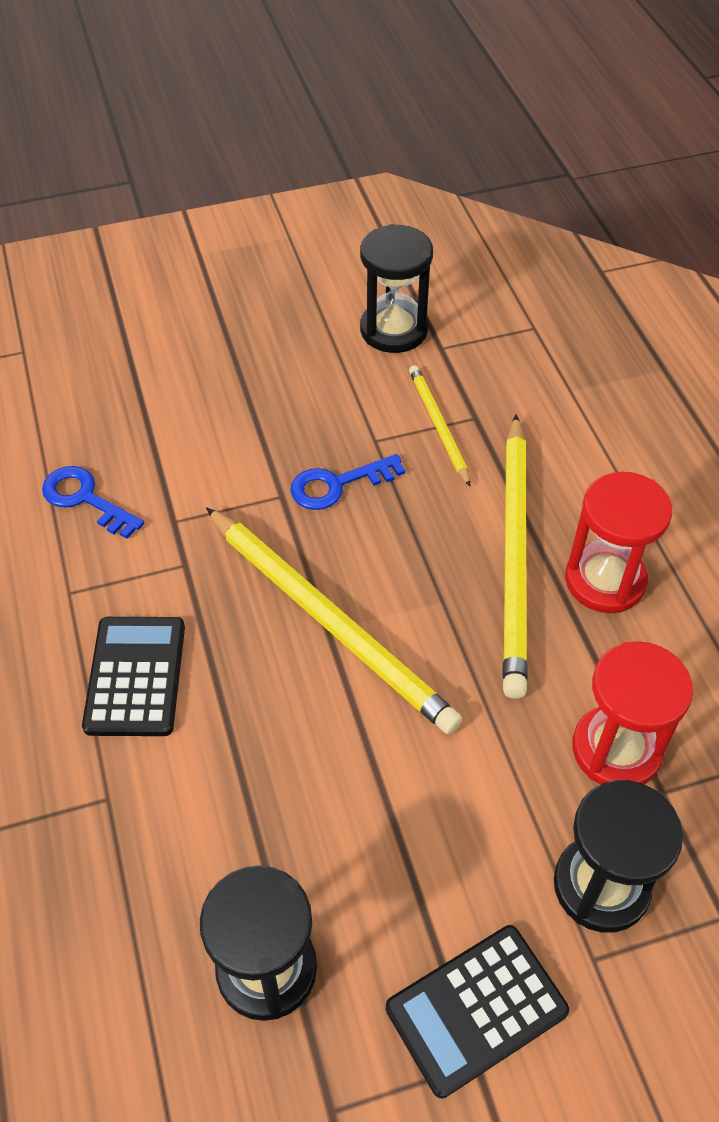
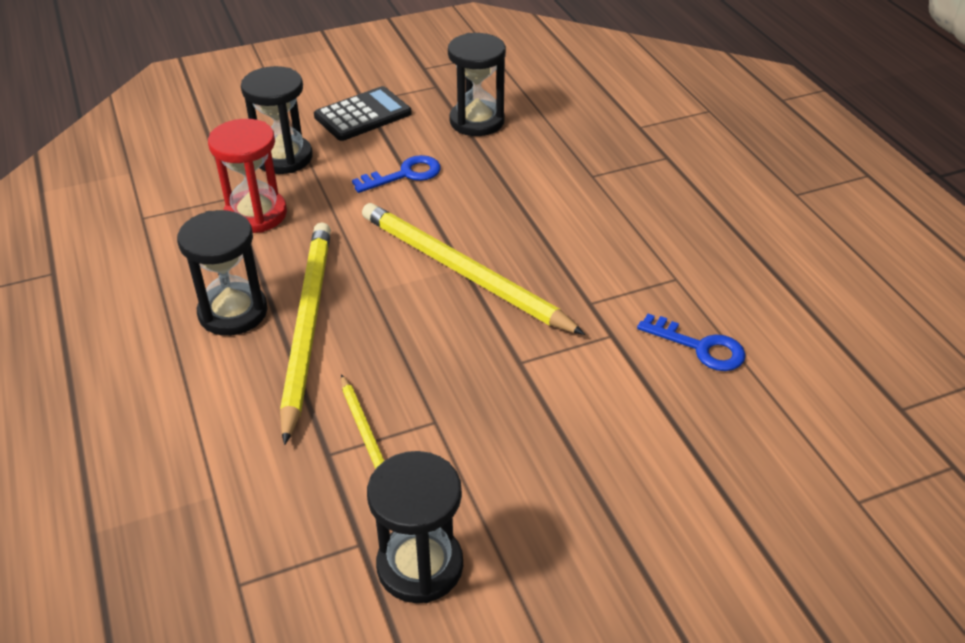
camera: 175 degrees right, 10 degrees down
black calculator [82,617,185,736] -> none
blue key [290,454,405,510] -> blue key moved to [352,155,441,193]
red hourglass [565,472,672,613] -> black hourglass [177,210,268,336]

